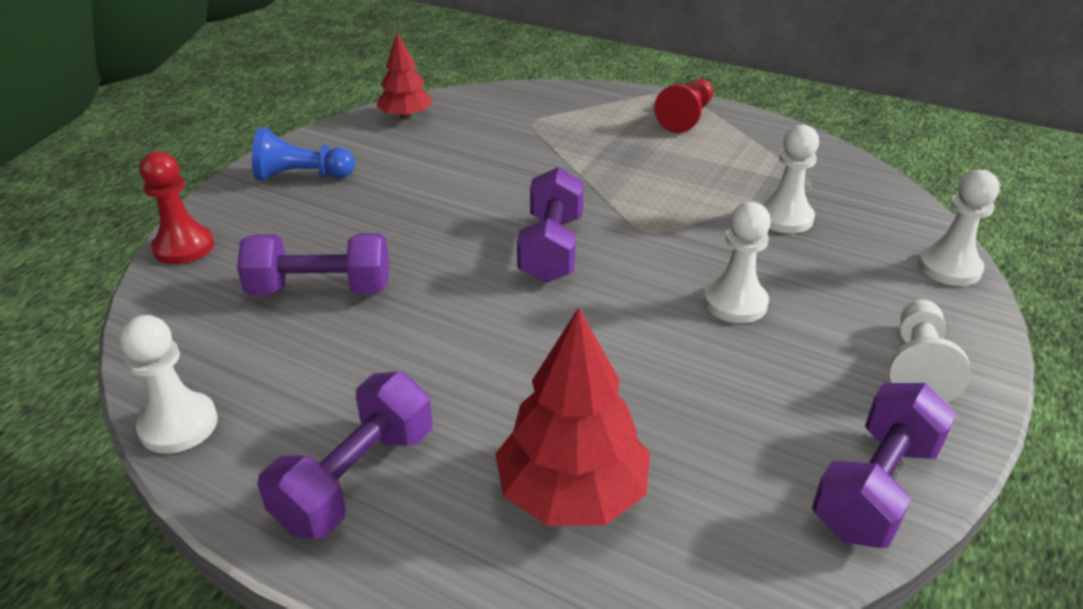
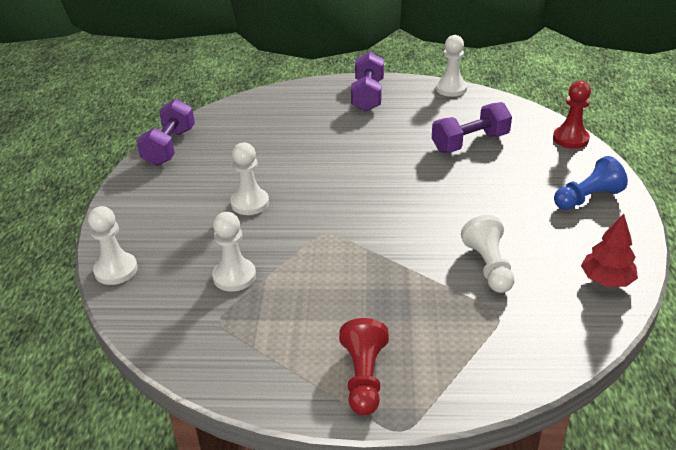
camera: 155 degrees right, 0 degrees up
red tree [495,308,650,526] -> none
purple dumbbell [517,167,584,283] -> none
white pawn [890,299,971,403] -> white pawn moved to [461,215,514,293]

